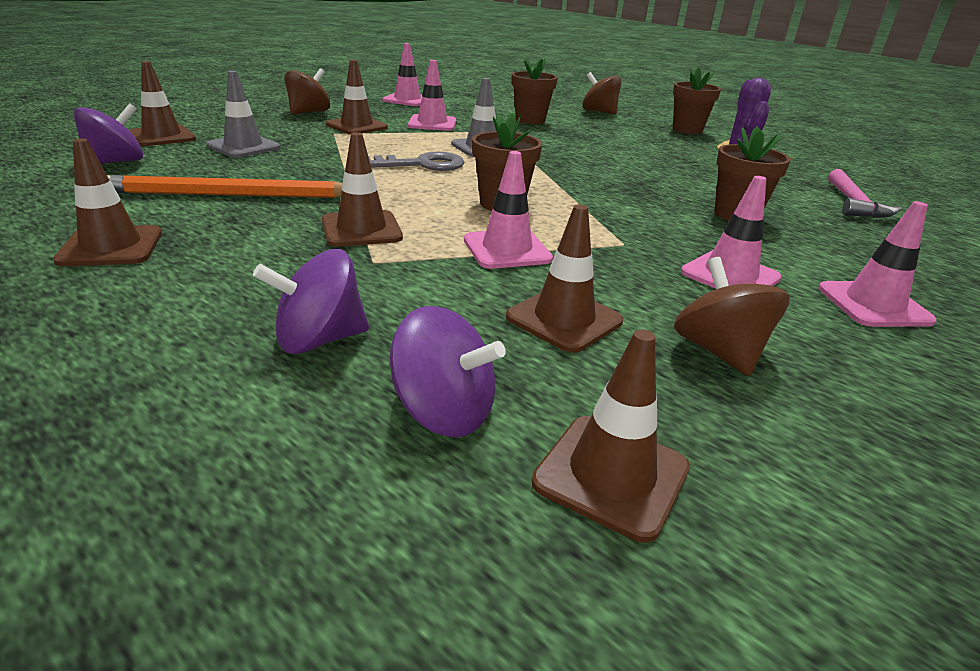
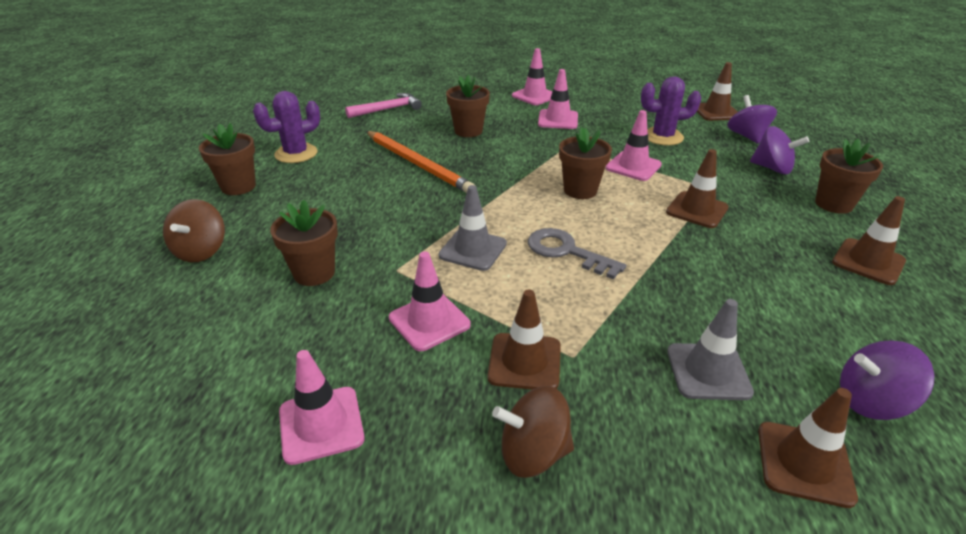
camera: 125 degrees left, 5 degrees up
orange pencil [107,175,342,198] -> orange pencil moved to [366,131,475,193]
brown traffic cone [506,204,623,353] -> purple cactus [641,76,701,146]
brown spinning top [674,257,790,376] -> none
none -> brown flower pot [815,138,883,214]

